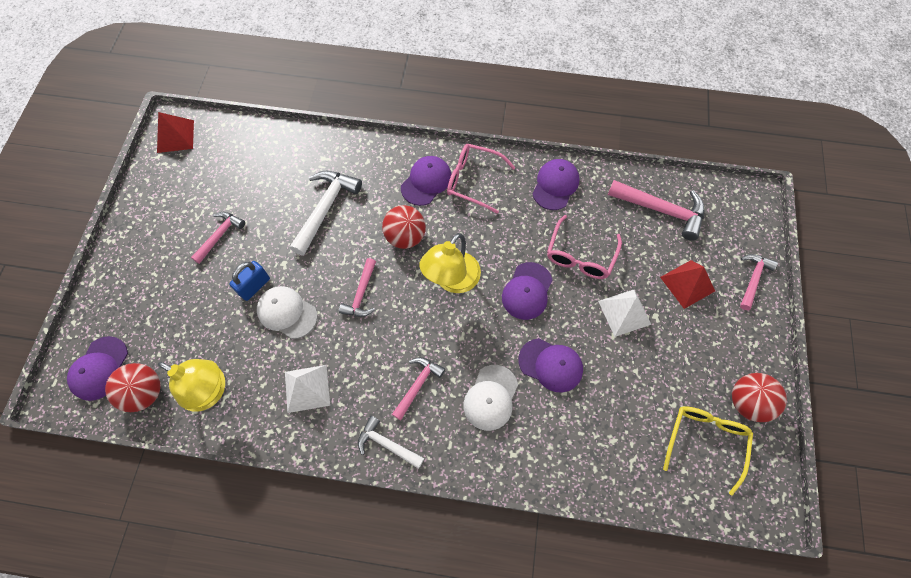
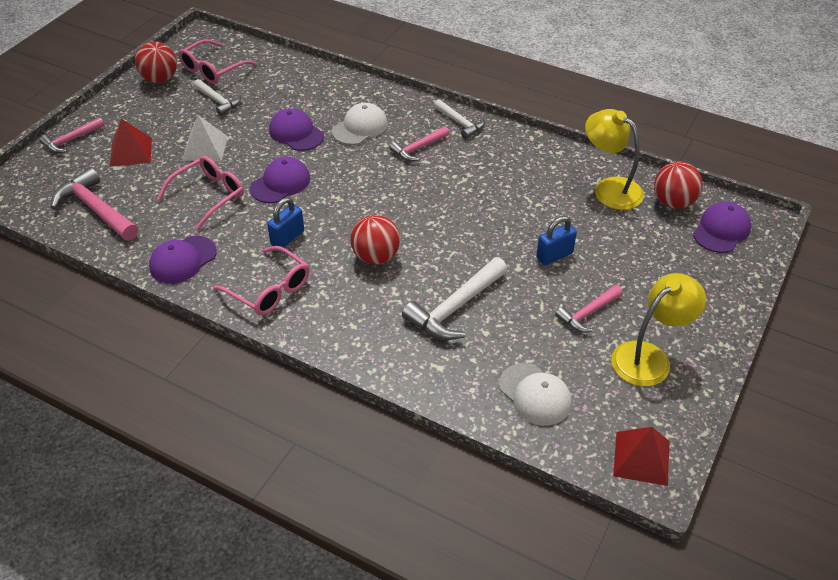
camera: 160 degrees left, 20 degrees down
white cap [257,286,317,339] -> white cap moved to [499,363,572,426]
white pyramid [285,365,330,413] -> none
pink hammer [339,258,376,317] -> none
purple cap [401,156,451,206] -> none
yellow lamp [419,233,481,293] -> yellow lamp moved to [611,273,706,386]
yellow glasses [663,406,753,495] -> pink glasses [179,39,257,84]
none -> white hammer [193,79,241,116]
none -> blue padlock [267,197,304,248]

